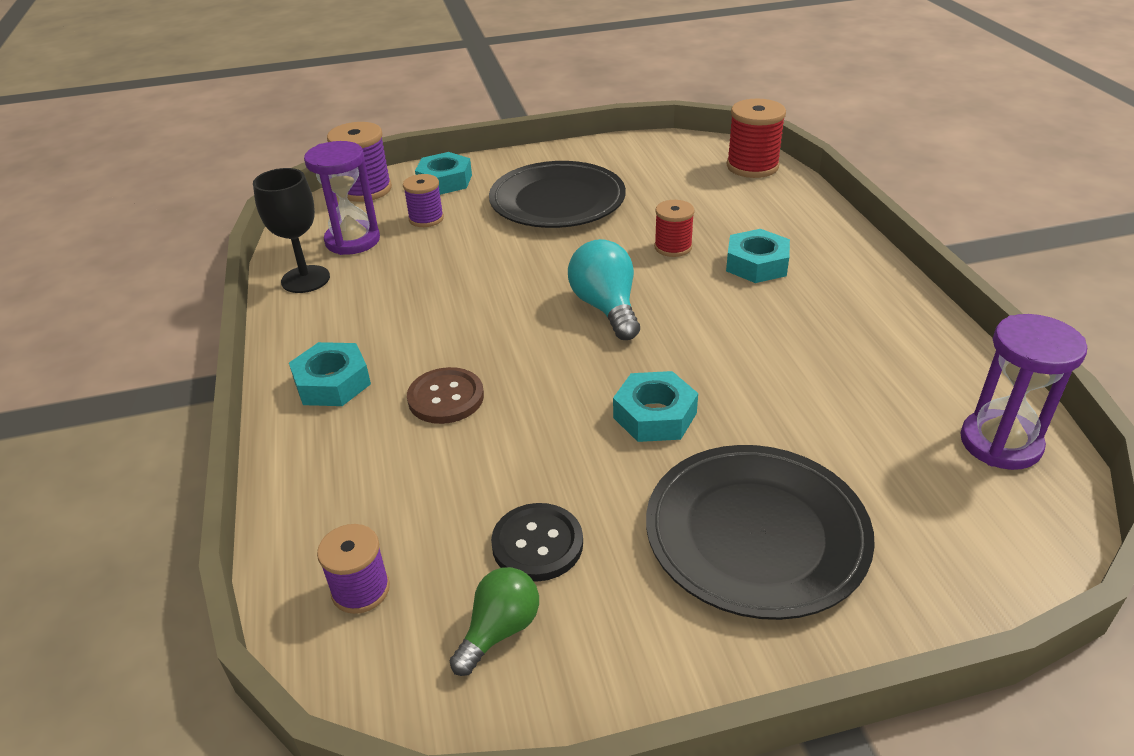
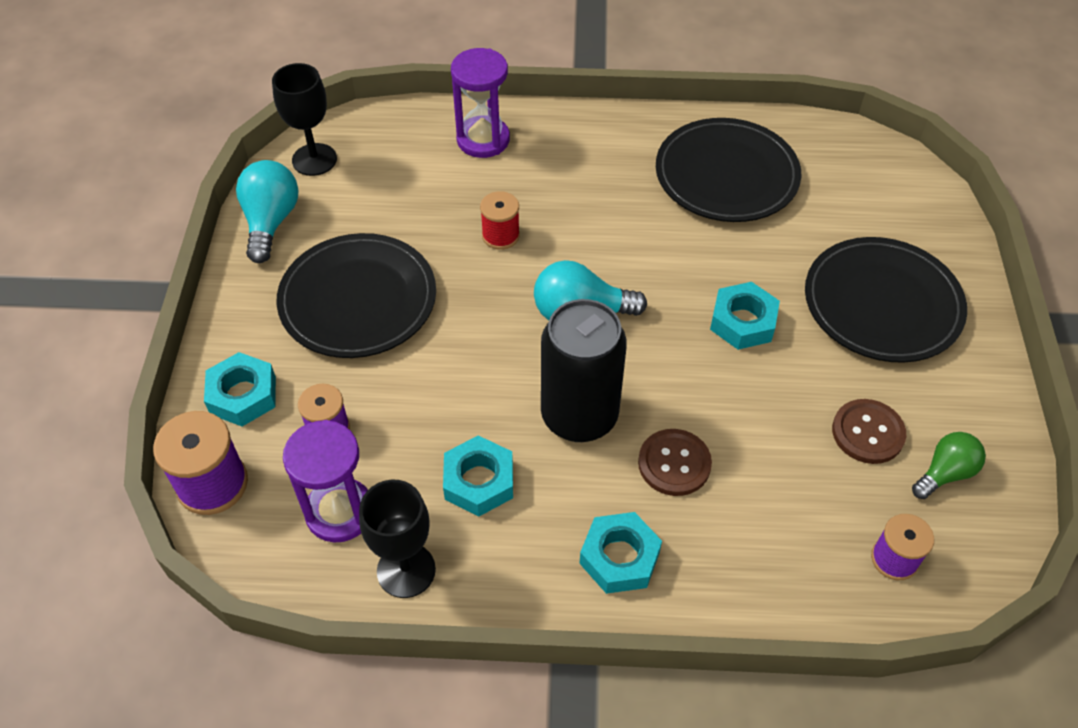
camera: 75 degrees left, 15 degrees up
green light bulb [450,567,539,676] -> green light bulb turned 90 degrees clockwise [912,432,986,499]
black button [491,503,583,582] -> brown button [832,399,906,464]
red spool [726,98,786,178] -> none
turquoise nut [726,229,790,283] -> turquoise nut moved to [443,435,513,517]
purple hourglass [960,314,1087,470] -> purple hourglass moved to [451,48,510,158]
none -> turquoise light bulb [236,160,299,263]
none -> black goblet [272,63,337,176]
none -> black can [541,299,627,442]
none -> black plate [656,118,801,222]

